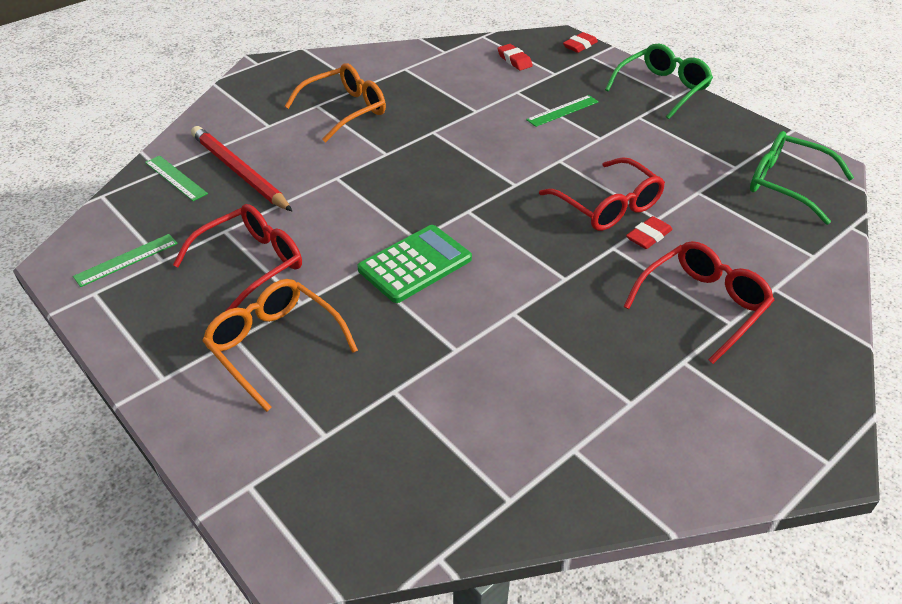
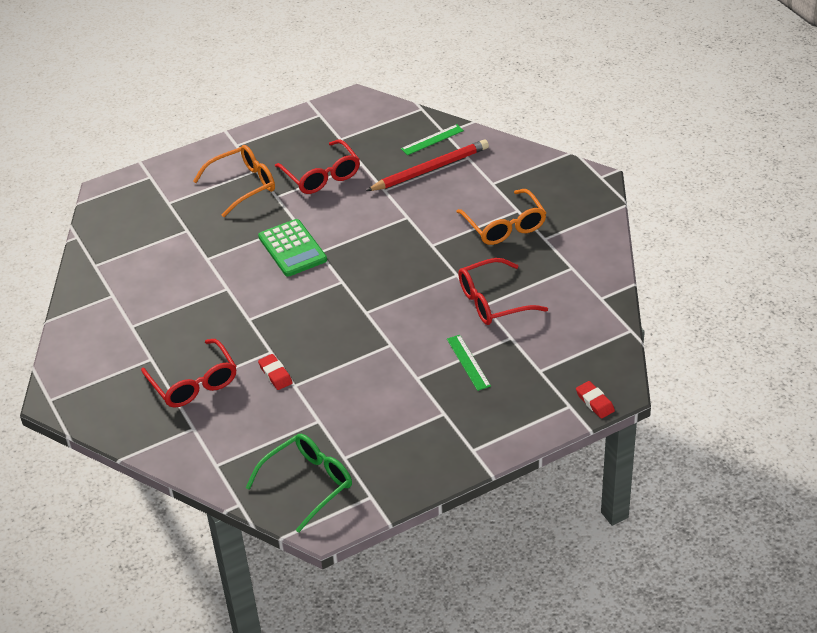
camera: 105 degrees right, 0 degrees up
green ruler [73,234,178,287] -> none
red eraser [497,44,533,70] -> none
red glasses [539,157,665,231] -> red glasses moved to [458,258,548,325]
green glasses [605,44,713,119] -> none

